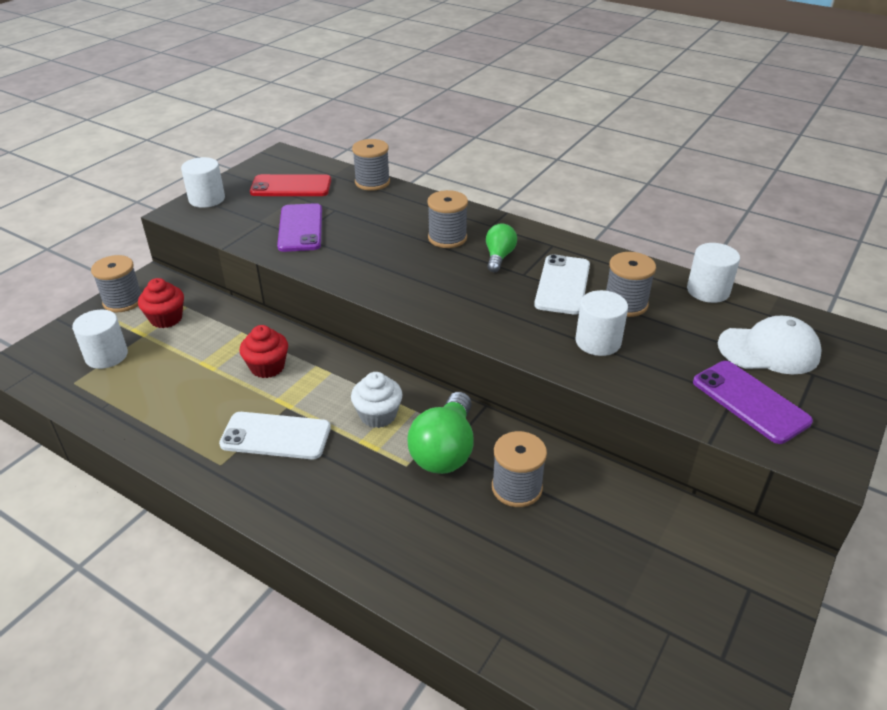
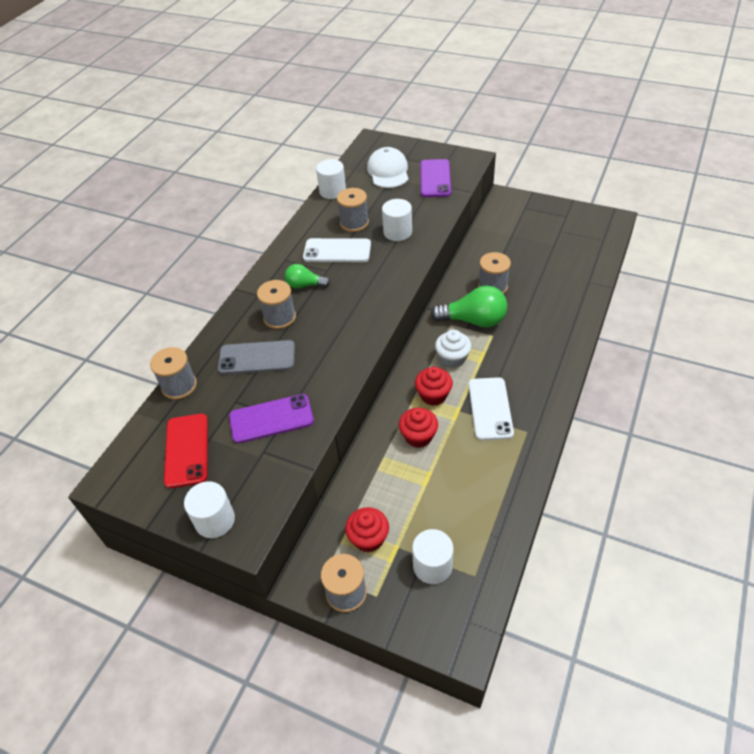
camera: 95 degrees left, 10 degrees up
purple phone [693,361,813,444] -> purple phone turned 45 degrees counterclockwise [420,159,451,197]
none -> grey phone [218,340,295,374]
none -> red cupcake [415,367,453,406]

